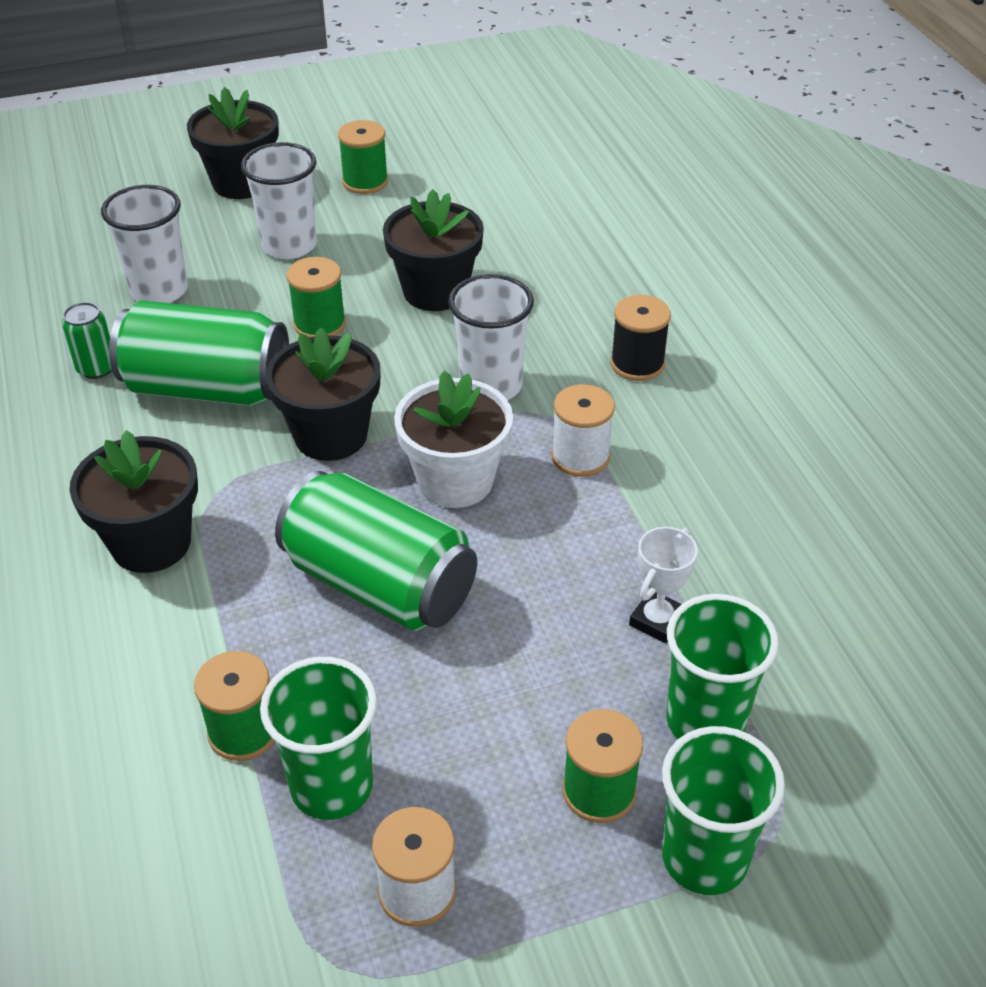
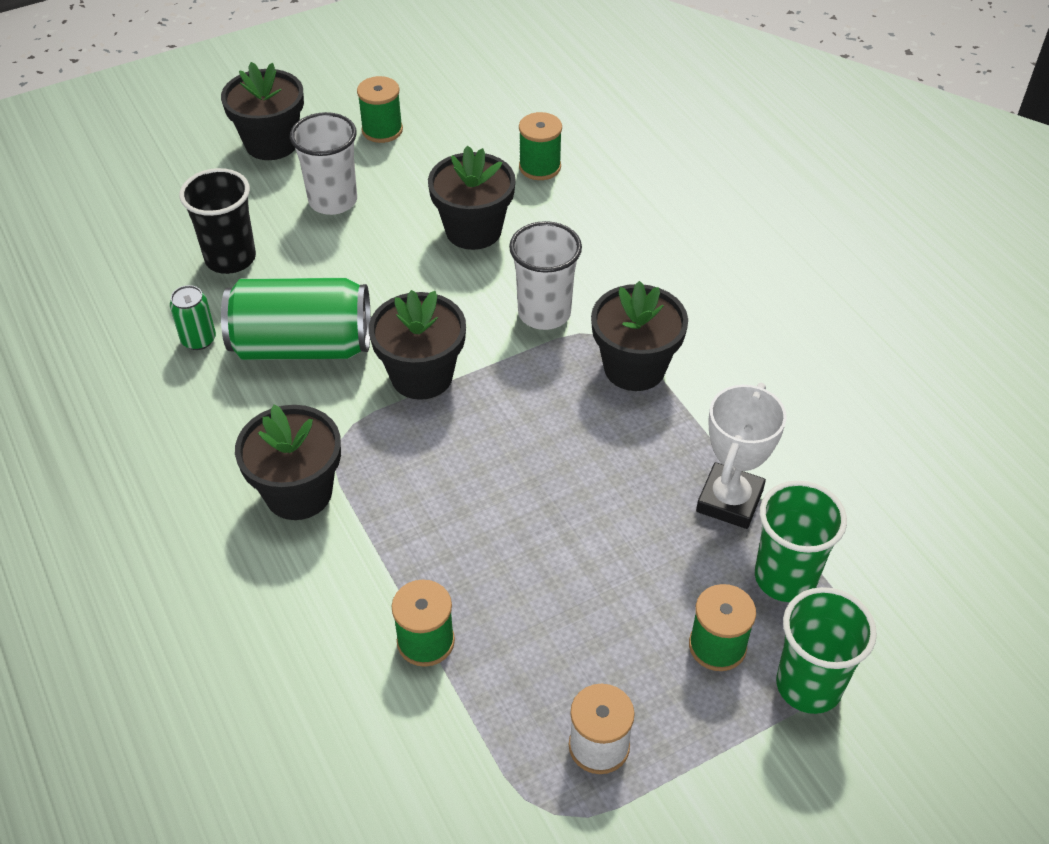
camera: 10 degrees left, 5 degrees up
white cup [101,185,188,303] -> black cup [180,168,256,274]
green cup [260,657,377,820] -> none
green can [275,471,477,631] -> none
green spool [287,257,346,338] -> green spool moved to [519,112,562,180]
white flower pot [394,371,513,508] -> none
white spool [552,384,615,477] -> black flower pot [591,281,688,391]
black spool [611,295,671,381] -> none
white trophy [629,527,698,643] -> white trophy [696,383,787,529], size x1.57

